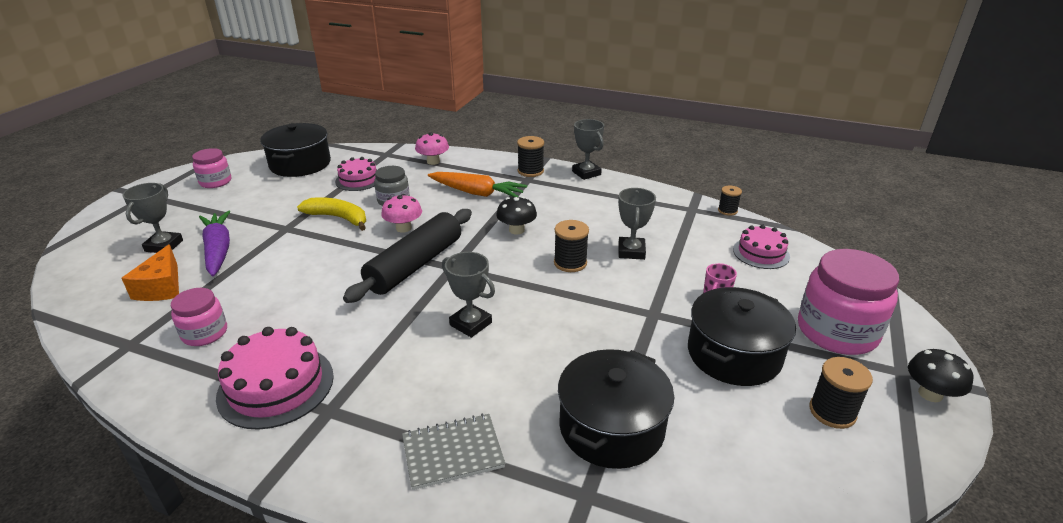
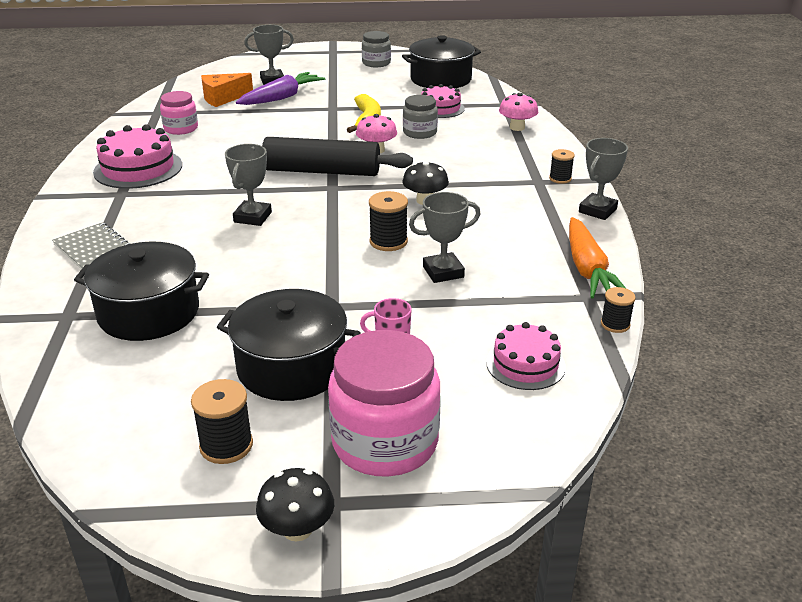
camera: 65 degrees right, 0 degrees up
pink jar [192,148,232,188] -> grey jar [362,31,391,67]
orange carrot [428,172,527,197] -> orange carrot moved to [569,217,626,299]
black spool [517,136,544,177] -> black spool [549,149,575,184], size x0.66

